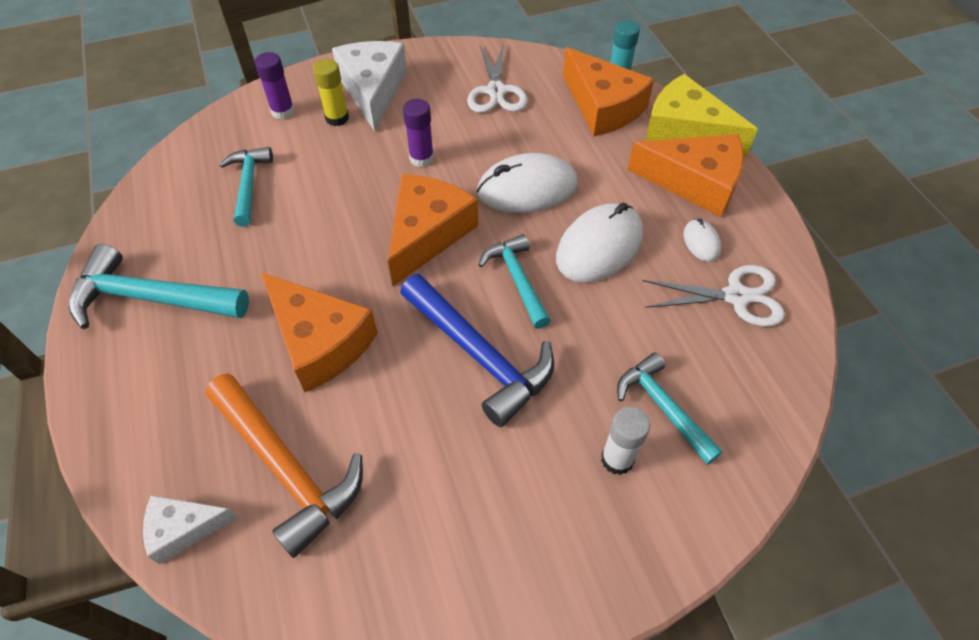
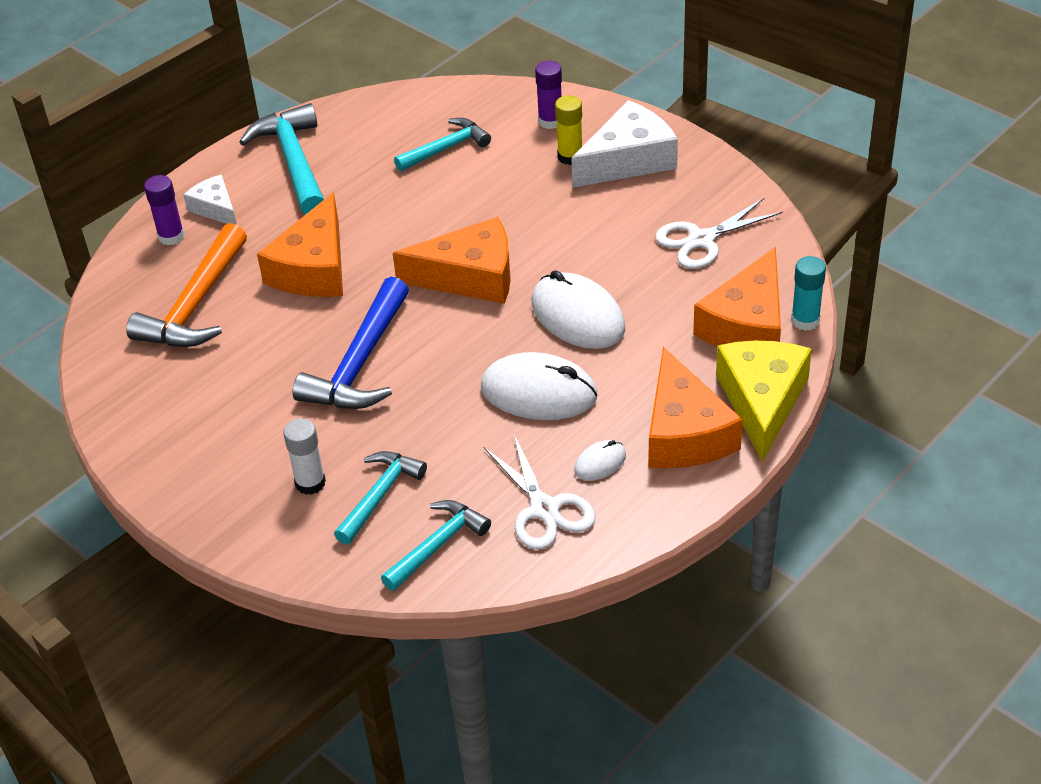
camera: 65 degrees right, 10 degrees down
white cheese [143,495,238,565] -> white cheese moved to [183,175,237,224]
purple glue stick [403,99,434,167] -> purple glue stick moved to [144,175,184,245]
turquoise hammer [478,234,551,329] -> turquoise hammer moved to [381,500,491,591]

